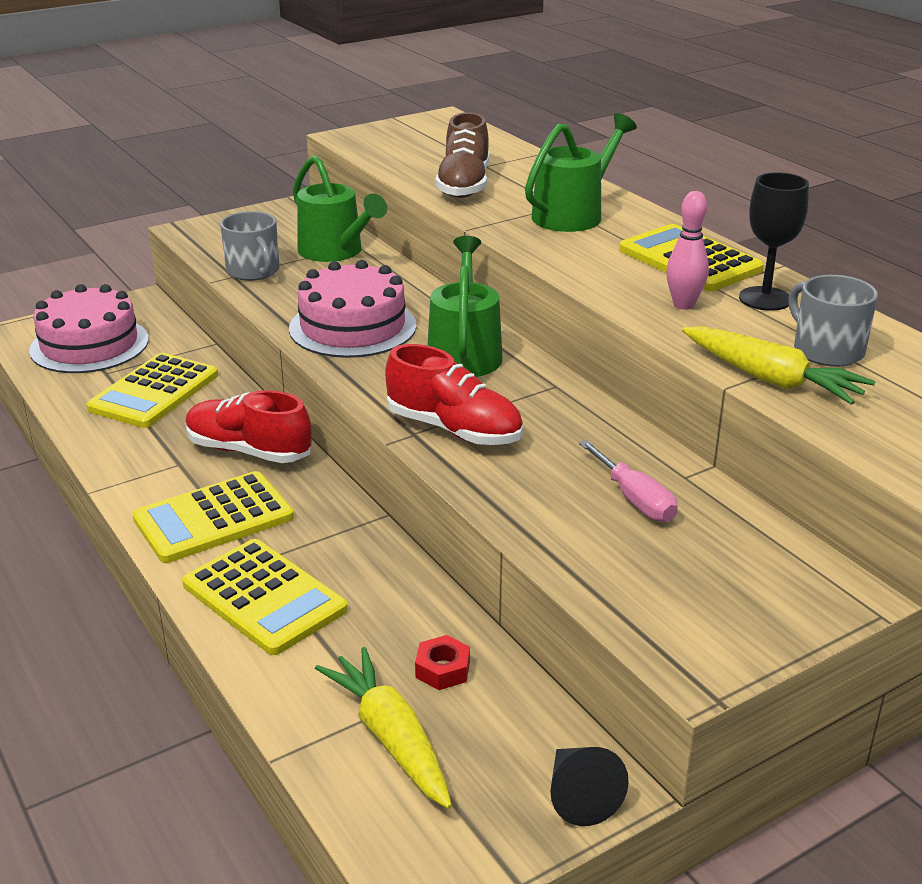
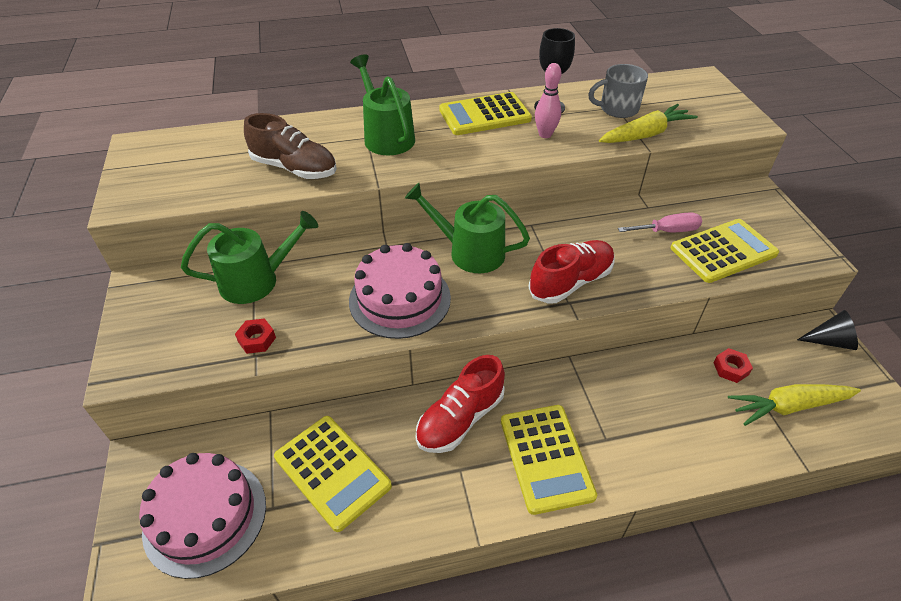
camera: 70 degrees left, 15 degrees up
yellow calculator [182,539,348,655] -> yellow calculator moved to [670,219,779,283]
grey mug [220,211,280,281] -> red nut [235,318,276,354]

